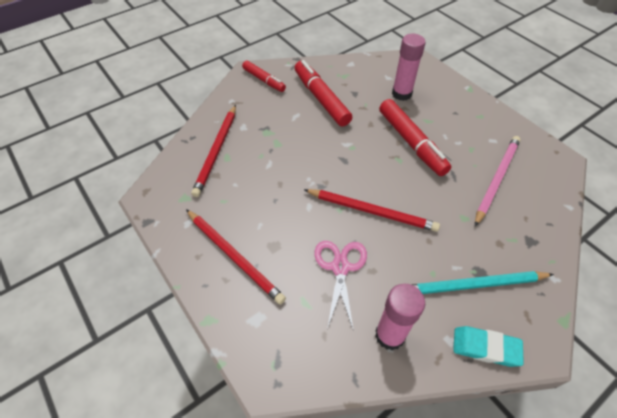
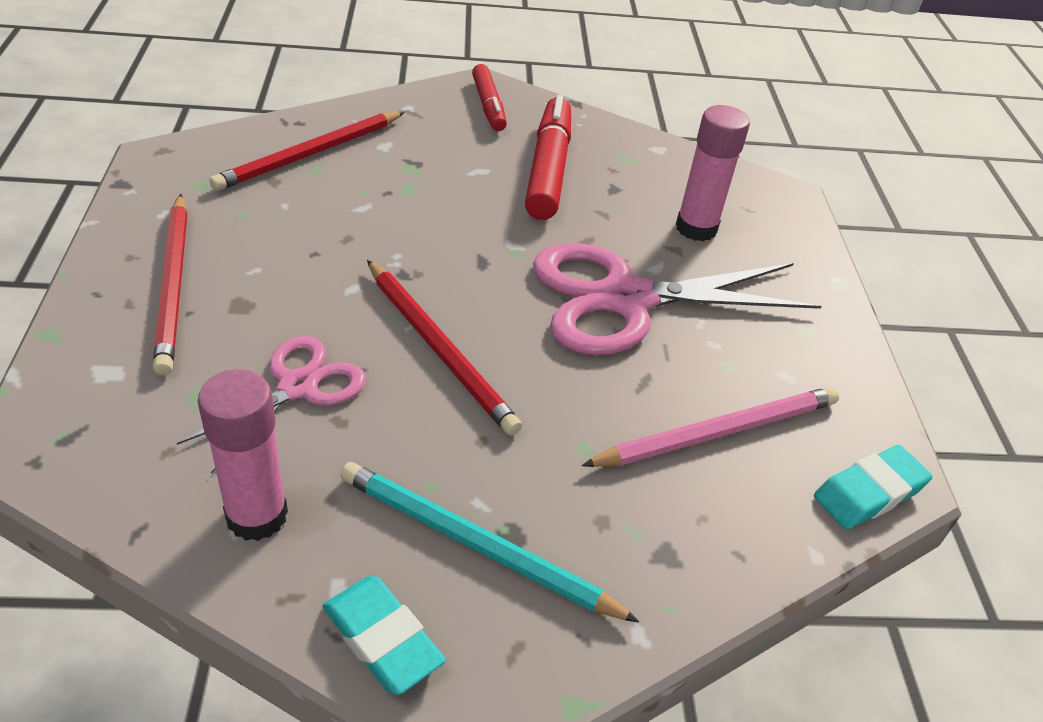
camera: 30 degrees right, 10 degrees down
red marker [379,99,451,176] -> pink scissors [533,243,822,355]
none -> turquoise eraser [814,445,932,530]

